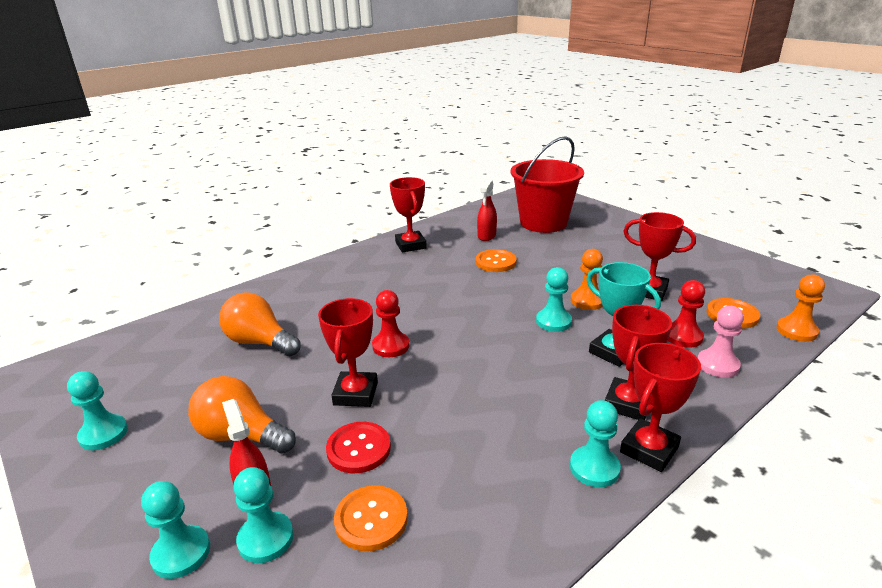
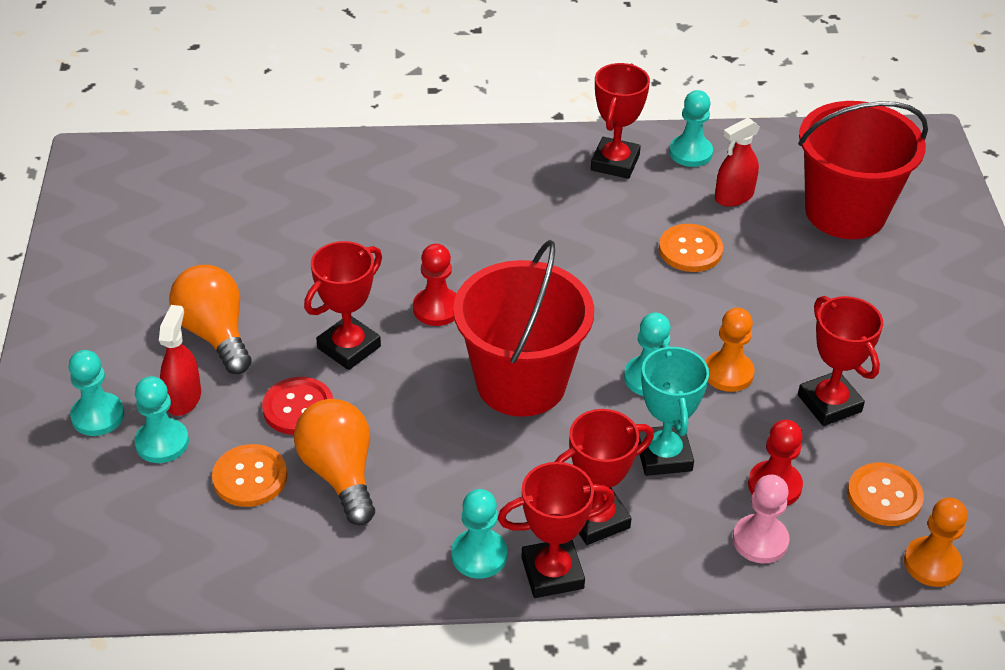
camera: 35 degrees right, 15 degrees up
turquoise pawn [67,371,128,450] -> turquoise pawn moved to [669,90,713,167]
orange light bulb [219,292,301,356] -> orange light bulb moved to [294,399,375,525]
none -> red bucket [453,240,594,417]

